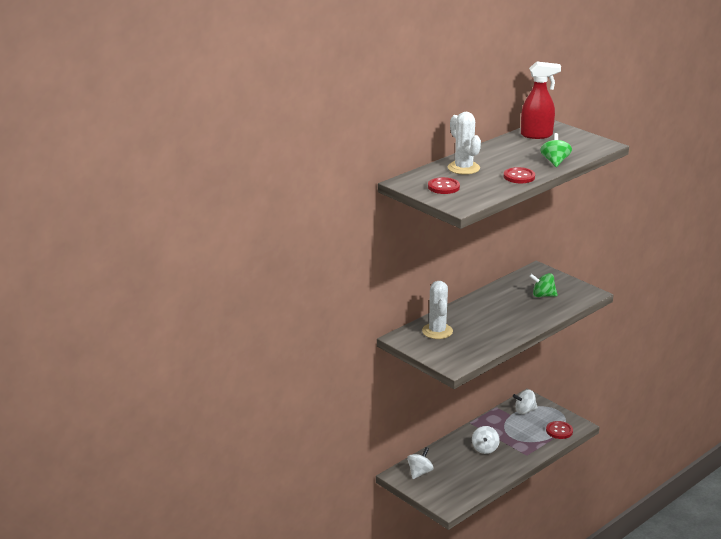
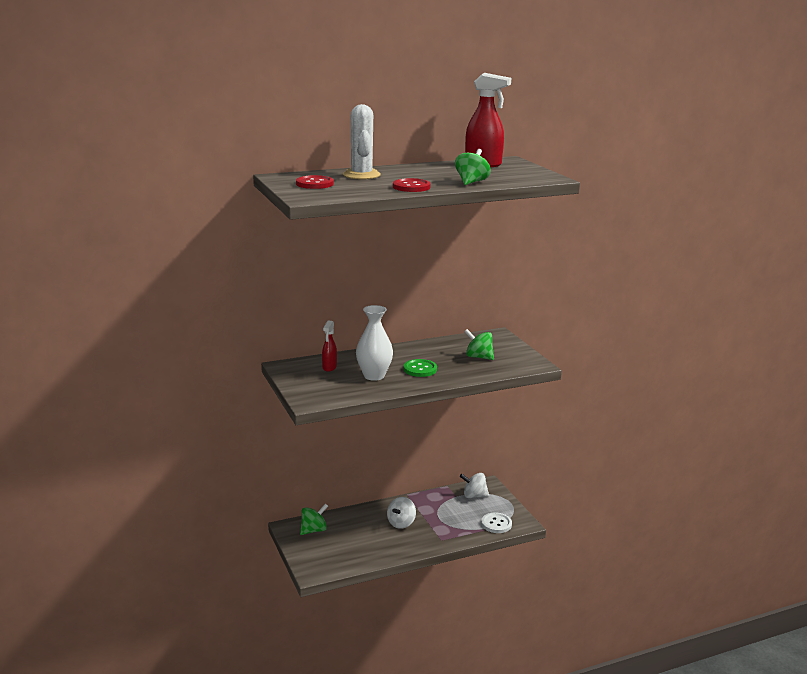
camera: 20 degrees right, 5 degrees down
white spinning top [407,447,434,479] -> green spinning top [300,503,328,535]
white cactus [422,281,453,339] -> red spray bottle [322,321,337,372]
red button [546,421,573,439] -> white button [481,513,512,533]
none -> white vase [356,305,393,381]
none -> green button [403,359,437,377]

